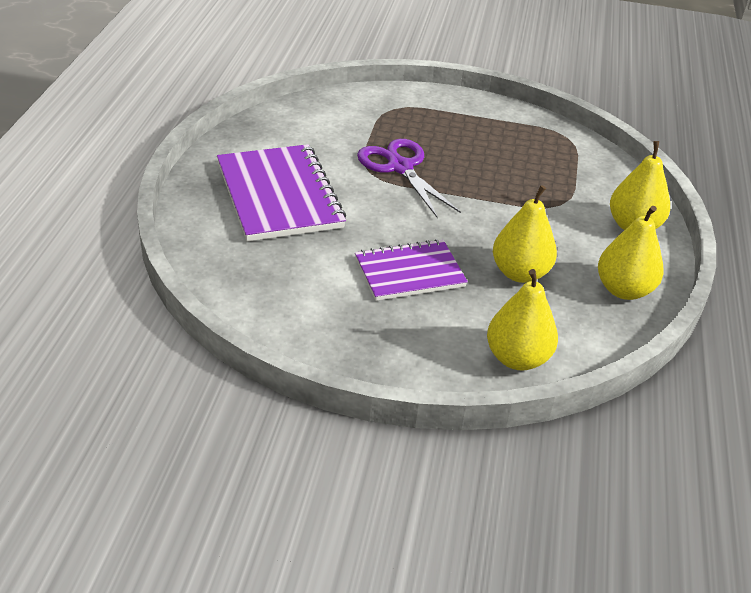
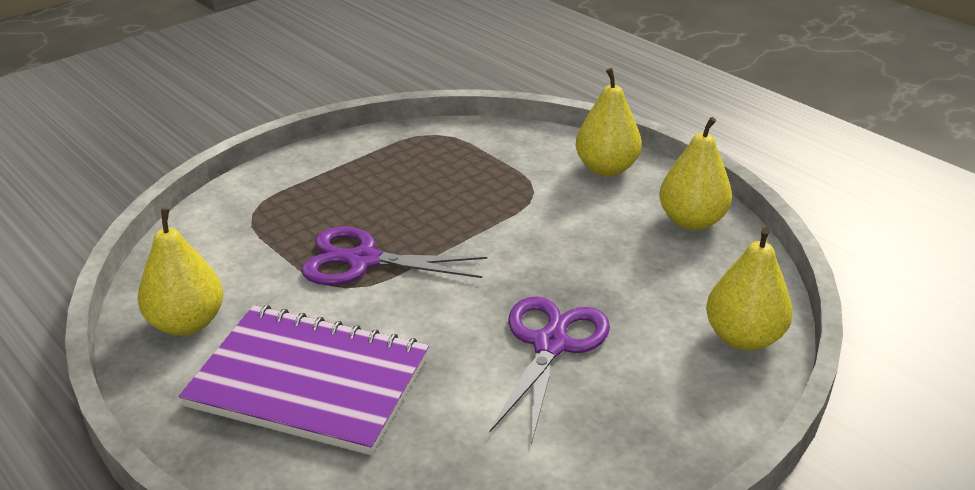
camera: 50 degrees left, 5 degrees down
purple notebook [355,239,468,301] -> purple scissors [490,296,610,445]
yellow pear [493,185,557,283] -> yellow pear moved to [138,208,223,336]

